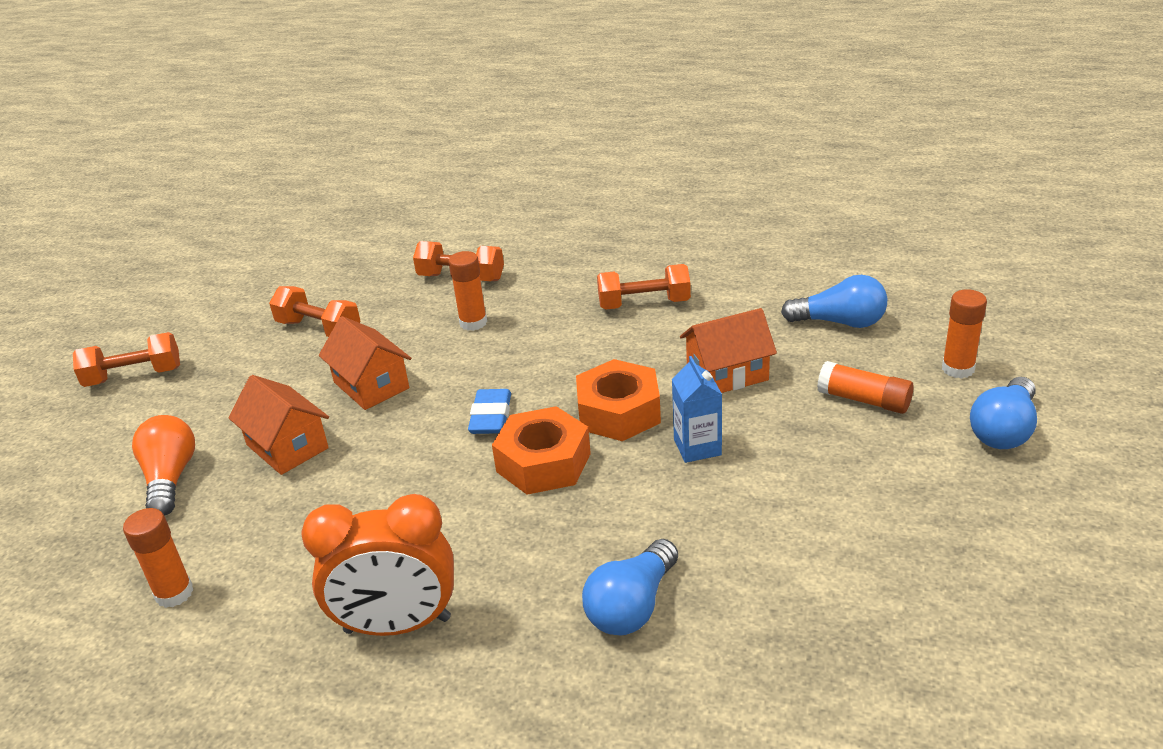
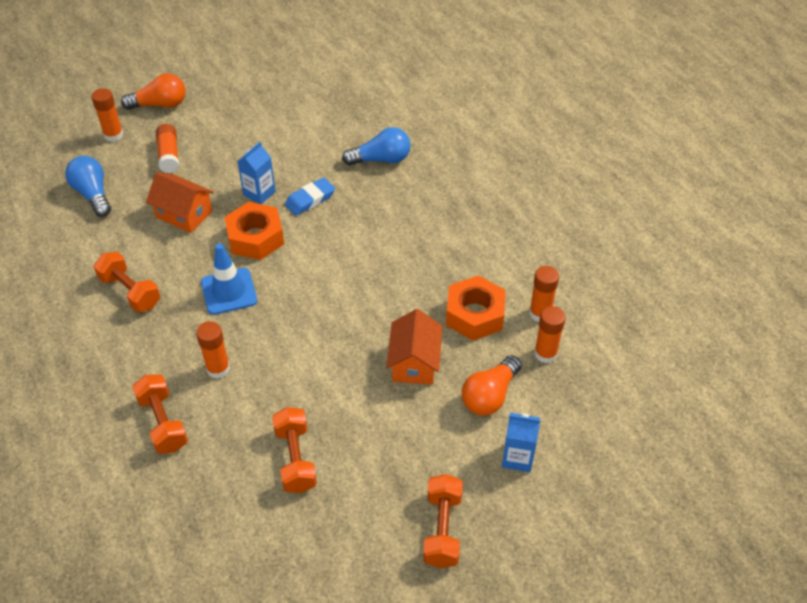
camera: 135 degrees left, 15 degrees up
orange dumbbell [73,332,180,387] -> orange dumbbell turned 60 degrees clockwise [423,474,463,568]
orange clock [301,494,454,636] -> none
orange house [319,316,411,410] -> none
blue eraser [468,389,511,434] -> blue eraser moved to [285,177,335,216]
orange nut [492,406,591,495] -> orange nut moved to [446,275,506,341]
blue light bulb [970,377,1037,449] -> orange light bulb [121,73,186,110]
none -> blue traffic cone [201,243,257,315]
none -> blue carton [502,413,540,472]
none -> orange glue stick [534,306,566,363]

